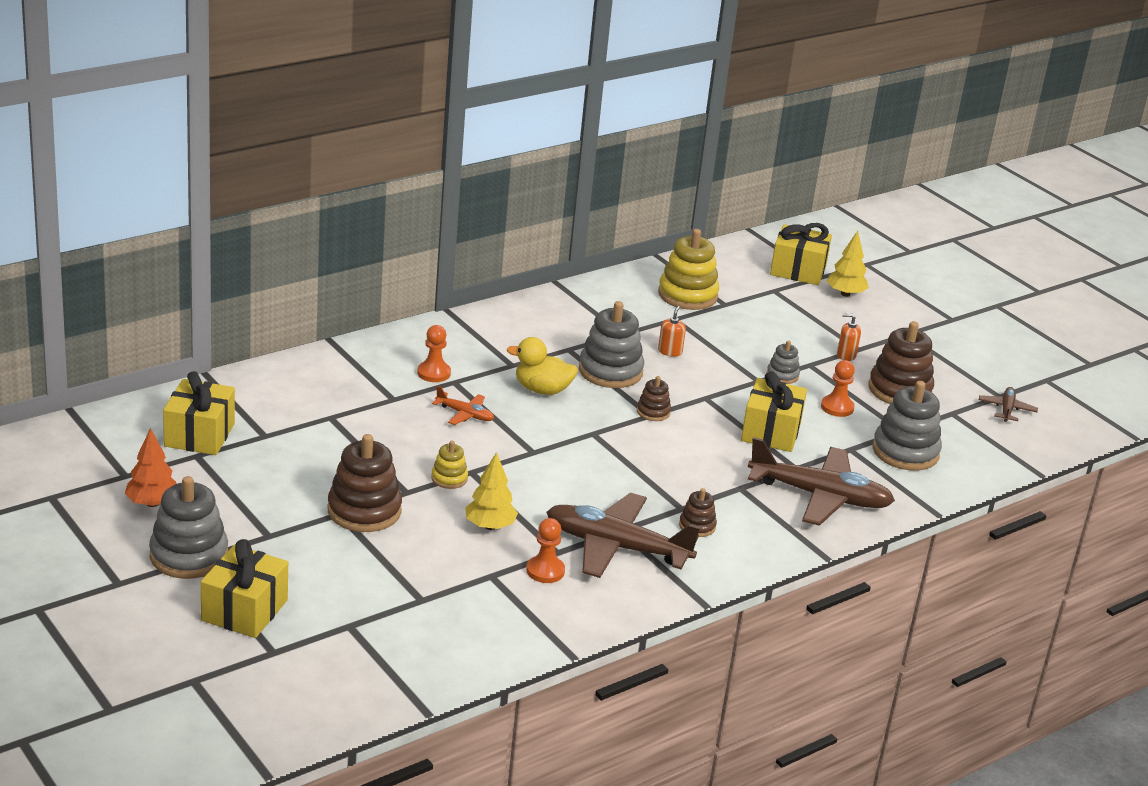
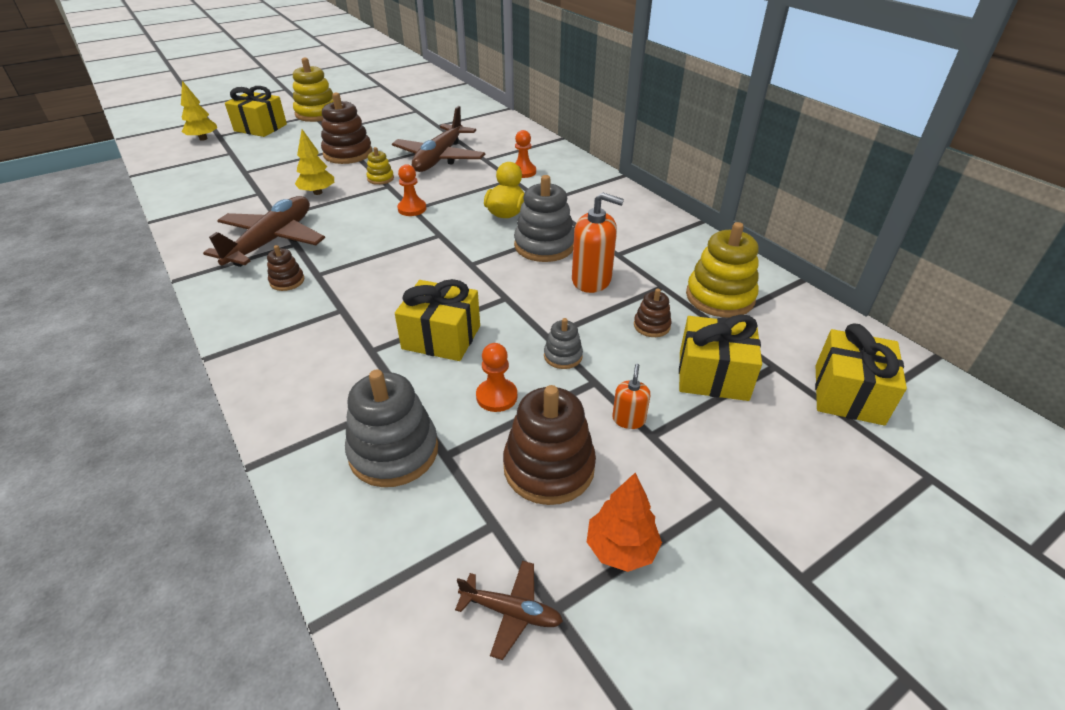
camera: 95 degrees right, 10 degrees up
orange tree [125,428,177,507] -> orange tree moved to [587,472,662,572]
grey stacking toy [149,476,228,579] -> yellow stacking toy [293,58,333,122]
yellow gift [163,371,235,455] -> yellow gift moved to [679,314,762,401]
orange plane [432,386,494,425] -> none
orange pawn [526,518,565,583] -> orange pawn moved to [397,164,426,216]
brown stacking toy [637,376,671,421] -> brown stacking toy moved to [634,288,672,337]
orange soap dispenser [658,306,686,357] -> orange soap dispenser [572,192,624,293], size x1.91
brown plane [748,437,895,526] -> brown plane moved to [392,106,485,172]
yellow tree [827,231,869,297] -> yellow tree moved to [181,81,217,141]

